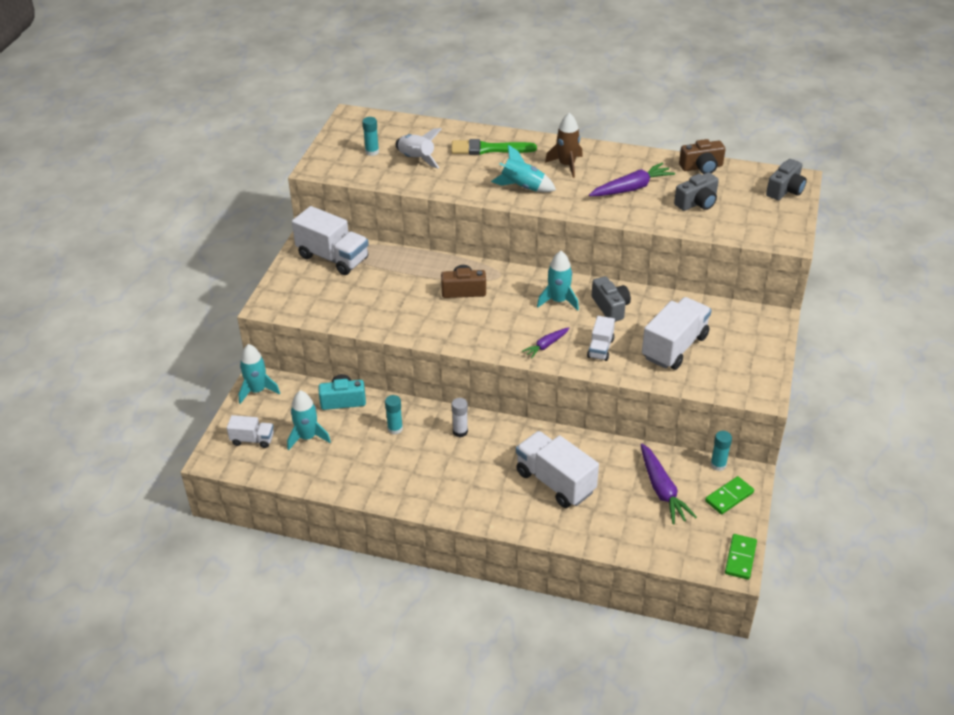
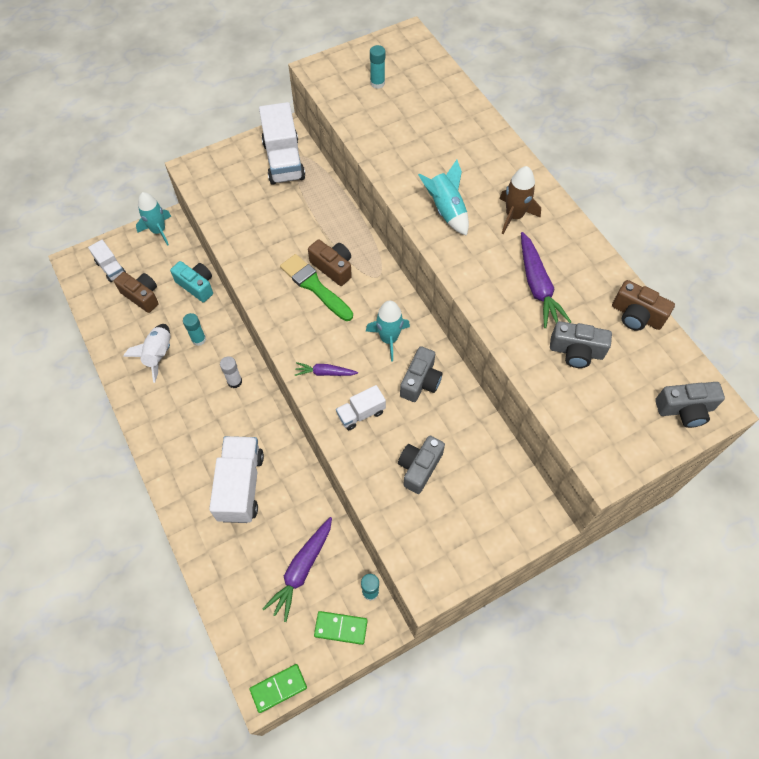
camera: 45 degrees right, 20 degrees up
turquoise rocket [287,390,331,450] -> brown camera [114,272,159,313]
white rocket [395,128,442,168] -> white rocket moved to [123,324,171,383]
green brush [451,139,537,155] -> green brush moved to [280,254,353,321]
purple carrot [589,163,675,196] -> purple carrot turned 60 degrees clockwise [521,232,571,328]
white truck [642,297,711,370] -> grey camera [398,436,445,494]

